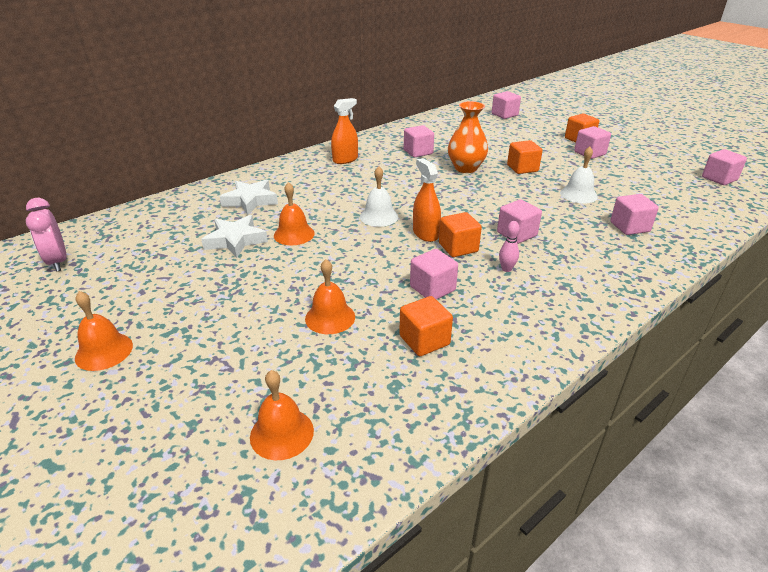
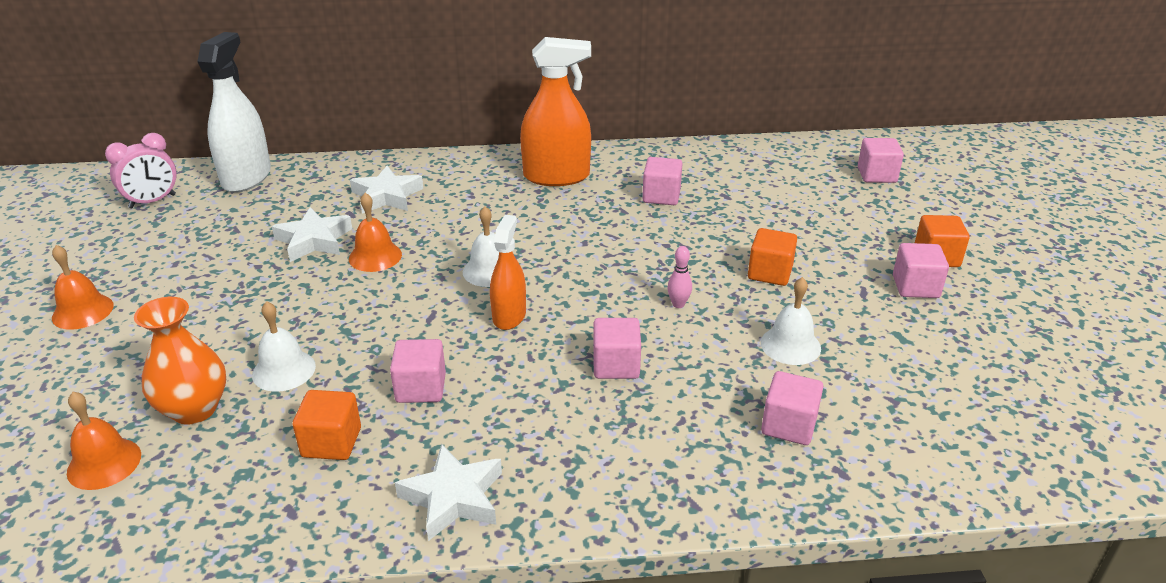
camera: 35 degrees right, 0 degrees up
pink clock [26,198,66,272] -> pink clock turned 135 degrees counterclockwise [105,133,177,208]
orange bell [305,259,355,334] -> white bell [252,301,316,392]
orange spray bottle [331,98,358,164] -> orange spray bottle [520,37,591,186], size x1.65
orange cube [439,212,482,257] -> none
orange vase [448,101,488,173] -> orange vase moved to [134,297,226,425]
pink bowling pin [499,221,520,272] -> pink bowling pin moved to [668,246,692,308]
pink cube [702,149,747,185] -> none
none -> white spray bottle [197,32,271,193]
none -> white star [395,444,502,541]

